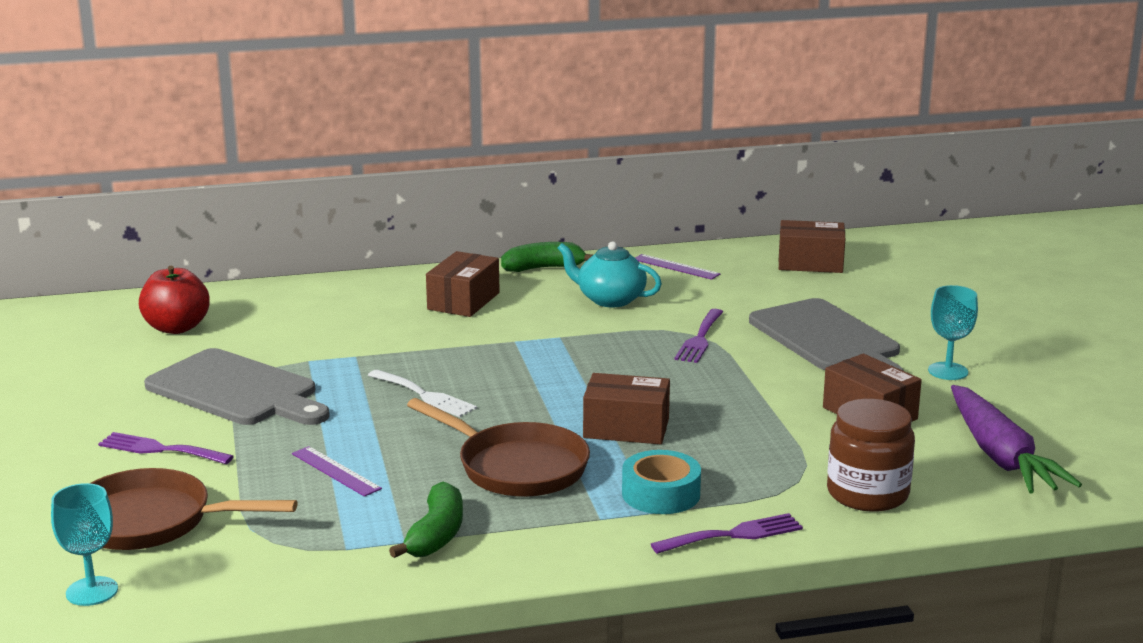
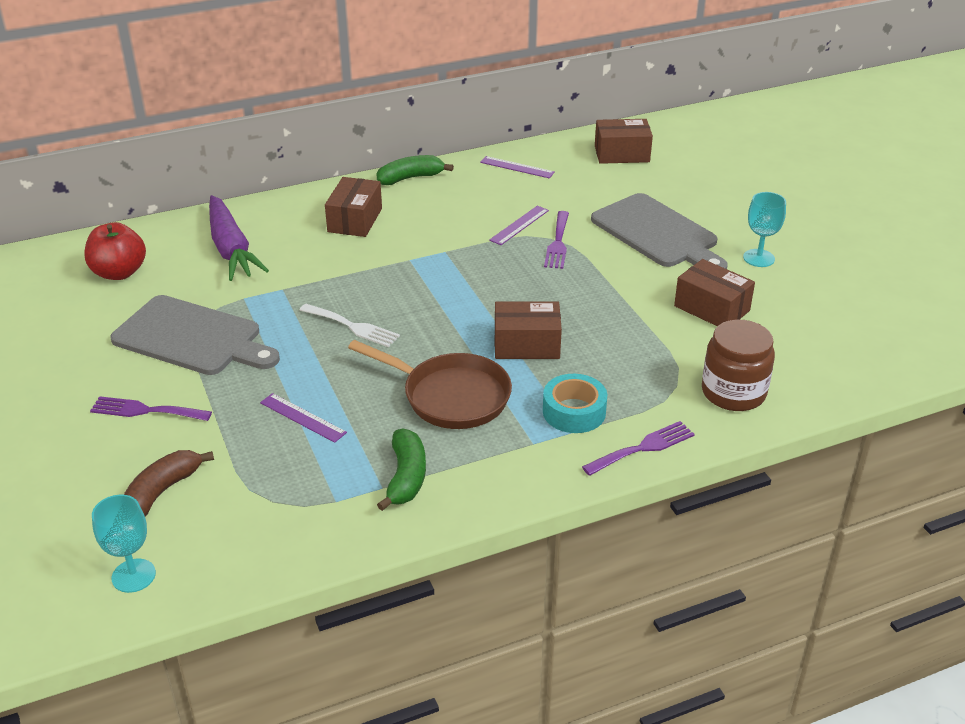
camera: 10 degrees left, 15 degrees up
brown pan [89,468,298,550] -> brown banana [124,450,214,517]
turquoise teapot [558,241,662,308] -> none
purple carrot [951,385,1082,494] -> purple carrot moved to [209,195,269,281]
none -> purple ruler [489,206,549,245]

